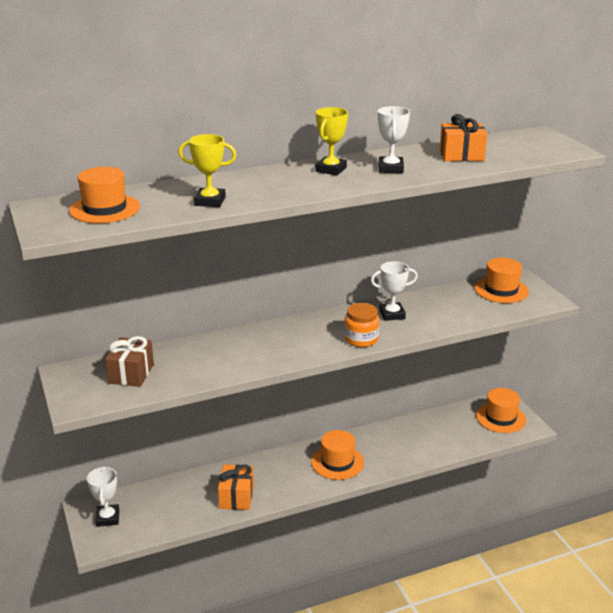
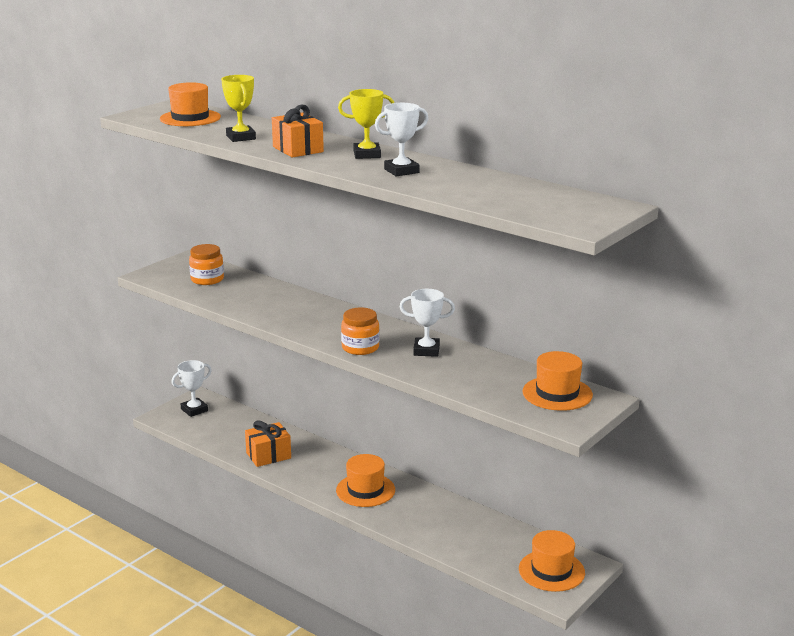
camera: 60 degrees right, 5 degrees down
brown gift [105,336,154,387] -> orange jar [189,244,224,285]
white trophy [371,261,418,321] -> white trophy turned 45 degrees counterclockwise [400,289,455,357]
orange gift [440,114,487,161] -> orange gift moved to [272,105,324,157]

